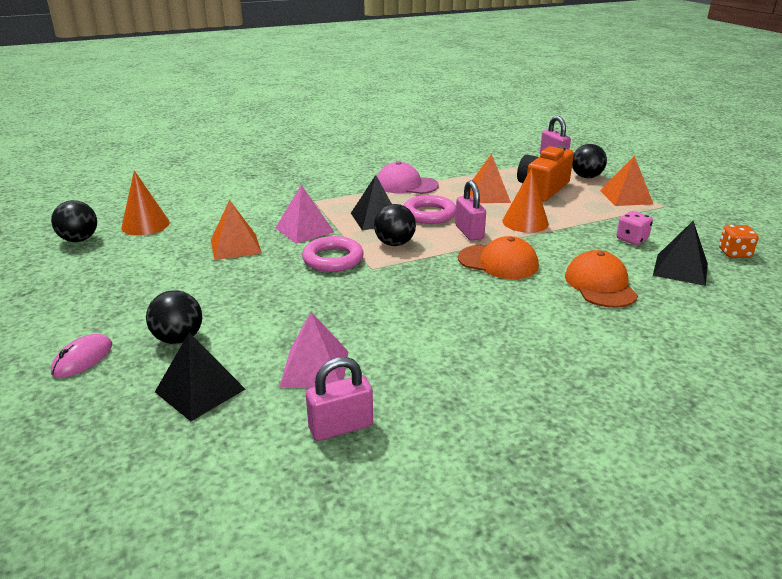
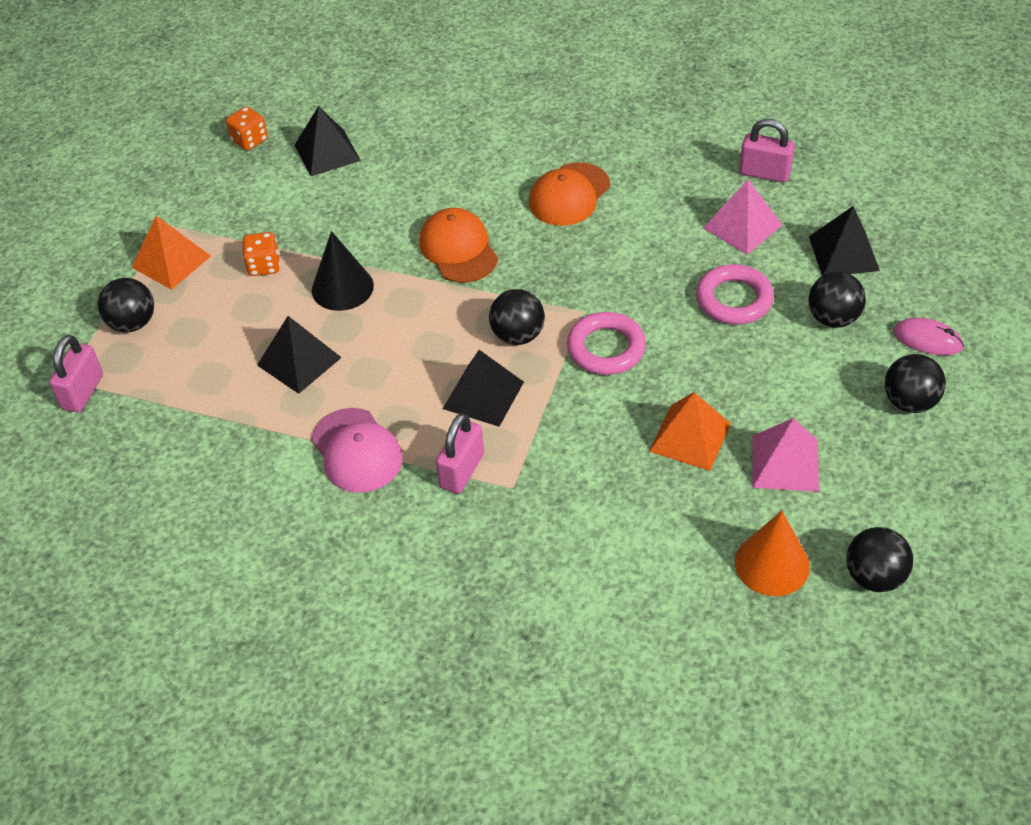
camera: 135 degrees left, 20 degrees up
pink mouse [51,334,112,378] -> pink mouse turned 45 degrees clockwise [894,318,964,355]
pink pyramid [275,185,334,244] -> pink pyramid moved to [752,418,819,492]
pink ring [404,195,456,224] -> pink ring moved to [696,264,774,324]
pink padlock [455,180,486,241] -> pink padlock moved to [436,413,484,494]
orange pyramid [470,154,511,203] -> black pyramid [257,316,342,394]
orange cone [502,168,549,233] -> black cone [312,231,374,311]
orange camera [517,145,574,201] -> none
orange cap [565,250,638,308] -> orange cap moved to [529,162,610,226]
pink dice [616,211,653,245] -> none
none -> orange dice [242,232,280,276]
none -> black ball [885,354,946,413]

